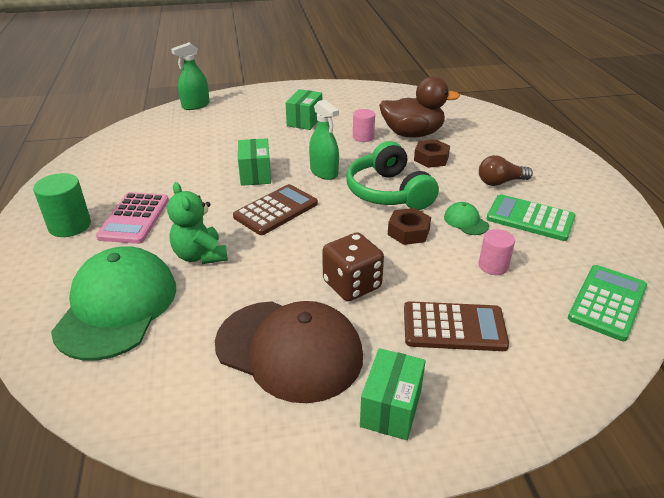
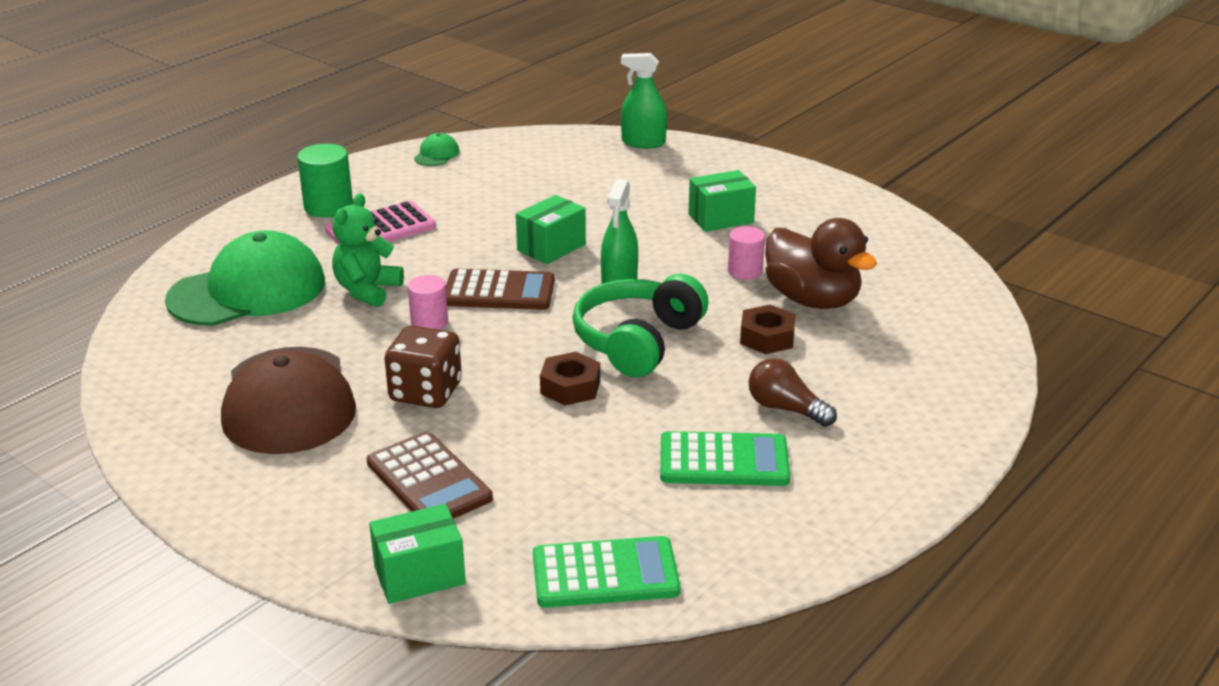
camera: 50 degrees right, 5 degrees down
green box [360,348,425,440] -> green box moved to [369,504,466,604]
green cap [444,202,489,235] -> green cap moved to [414,133,459,166]
pink cylinder [479,229,515,275] -> pink cylinder moved to [408,275,448,330]
green calculator [487,194,576,241] -> green calculator turned 105 degrees clockwise [660,431,790,486]

